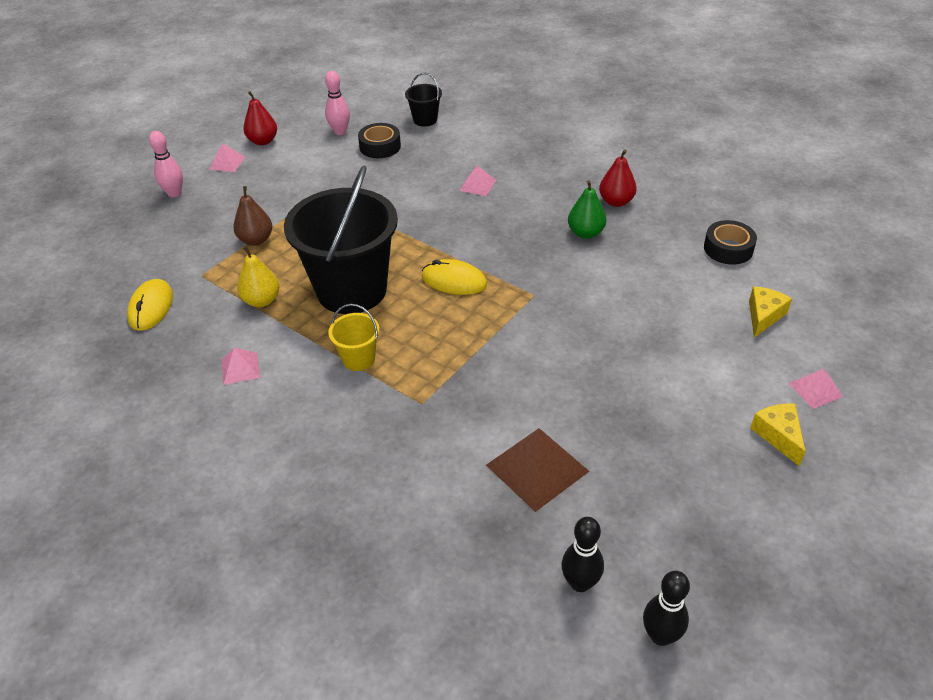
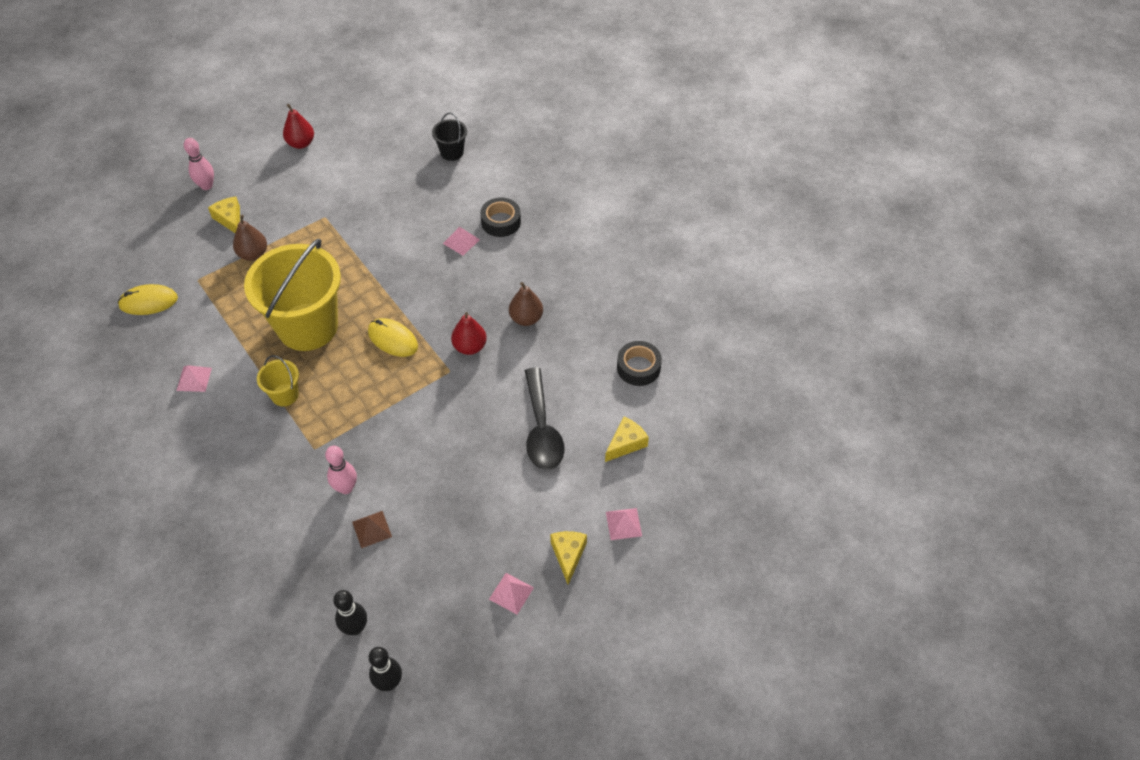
camera: 15 degrees right, 10 degrees up
yellow mouse [127,279,173,331] -> yellow mouse turned 60 degrees clockwise [118,284,178,315]
pink pyramid [209,143,245,172] -> pink pyramid moved to [489,573,534,614]
yellow pear [237,246,279,307] -> none
black bucket [284,165,398,314] -> yellow bucket [244,239,341,351]
pink bowling pin [325,71,350,135] -> pink bowling pin moved to [325,446,357,494]
black tape [358,123,401,158] -> black tape moved to [480,198,521,237]
brown pyramid [486,428,589,512] -> brown pyramid [352,511,392,548], size x0.55
green pear [568,180,606,239] -> brown pear [509,282,543,326]
red pear [599,150,637,207] -> red pear moved to [451,312,487,355]
none -> yellow cheese [208,197,240,233]
none -> black spoon [525,368,565,470]

